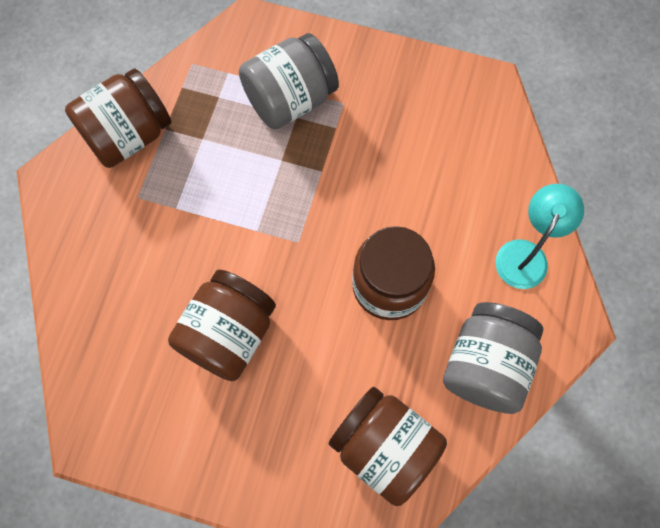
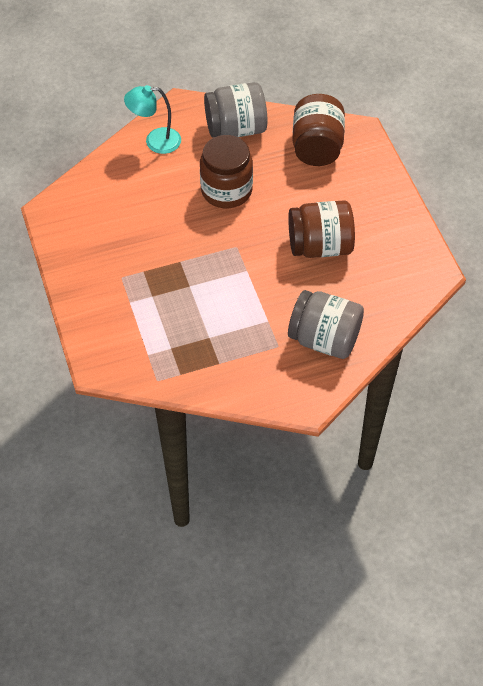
camera: 125 degrees left, 15 degrees down
brown jar [65,69,171,168] -> none
grey jar [239,33,339,129] -> grey jar moved to [288,290,364,359]

